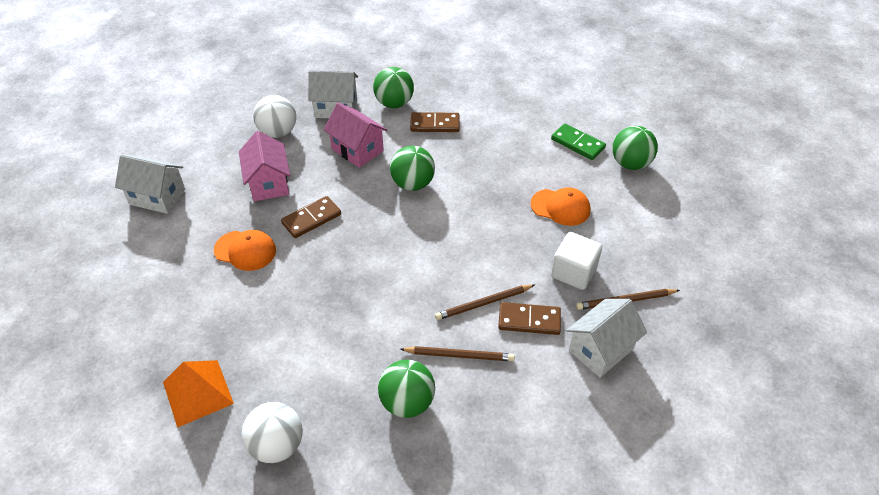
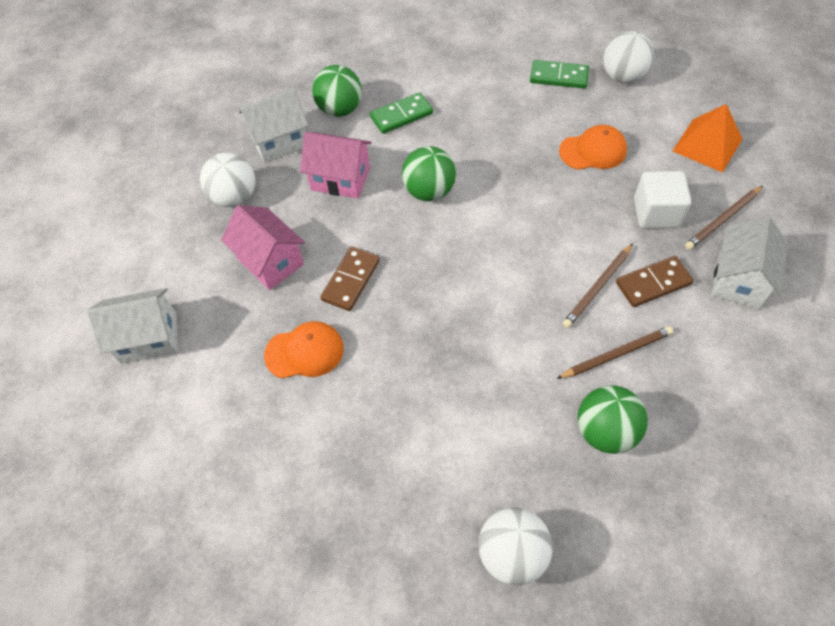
camera: 25 degrees left, 10 degrees up
orange pyramid [163,360,234,428] -> orange pyramid moved to [673,104,742,173]
brown domino [410,112,460,132] -> green domino [370,92,433,134]
green ball [613,126,658,170] -> white ball [603,31,654,83]

